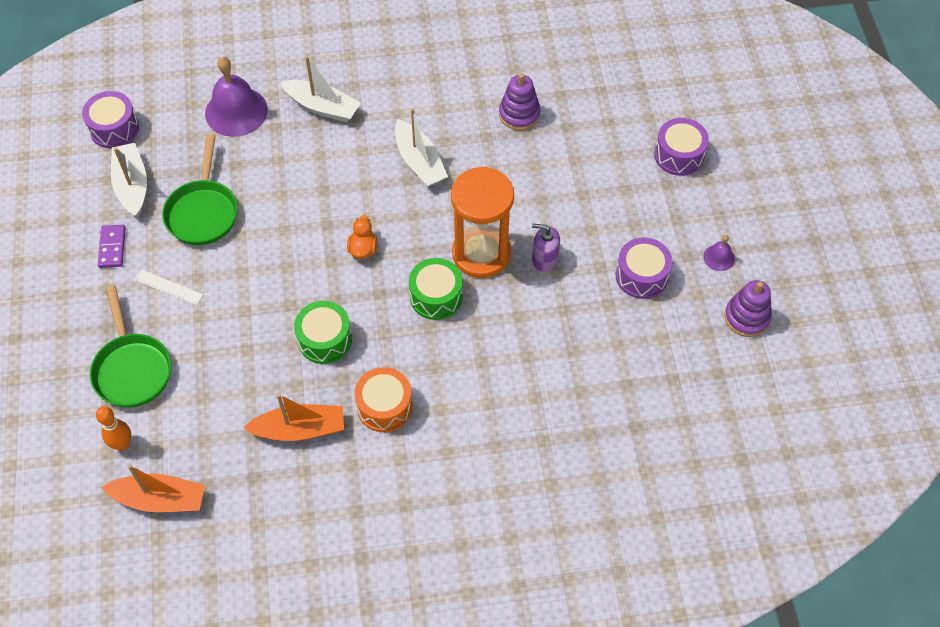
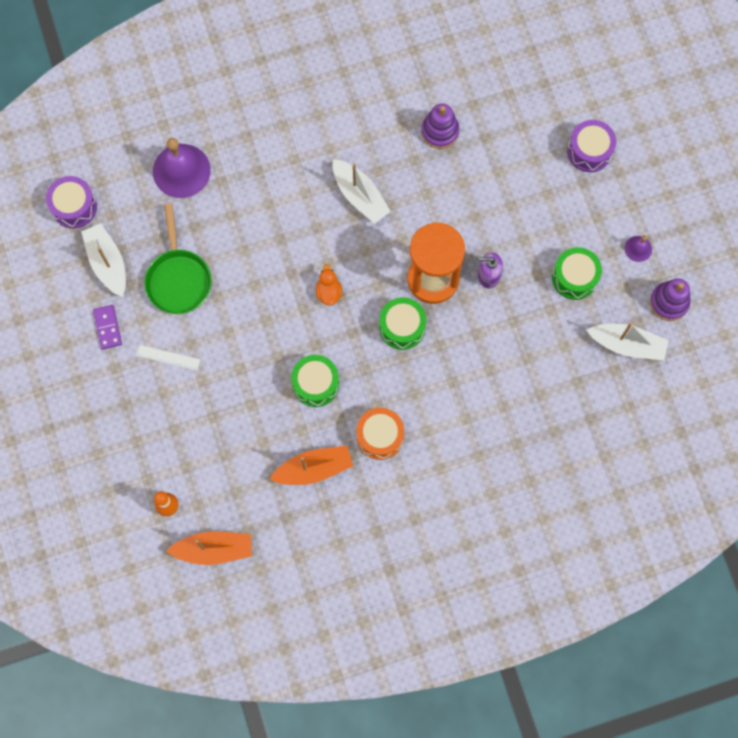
camera: 10 degrees left, 15 degrees up
green pan [90,286,171,408] -> none
white boat [280,56,361,122] -> white boat moved to [587,322,669,360]
purple drum [616,238,673,299] -> green drum [552,247,602,300]

